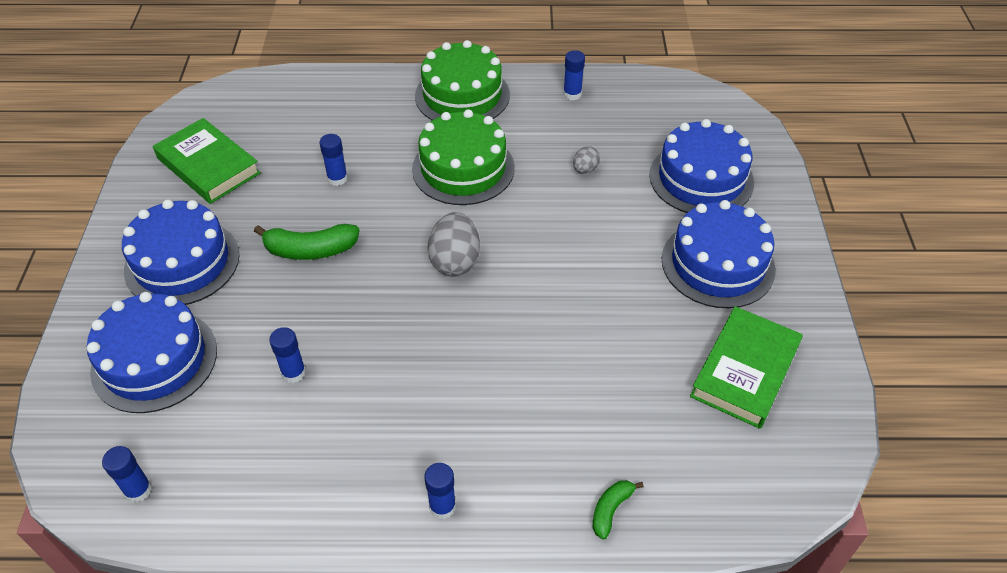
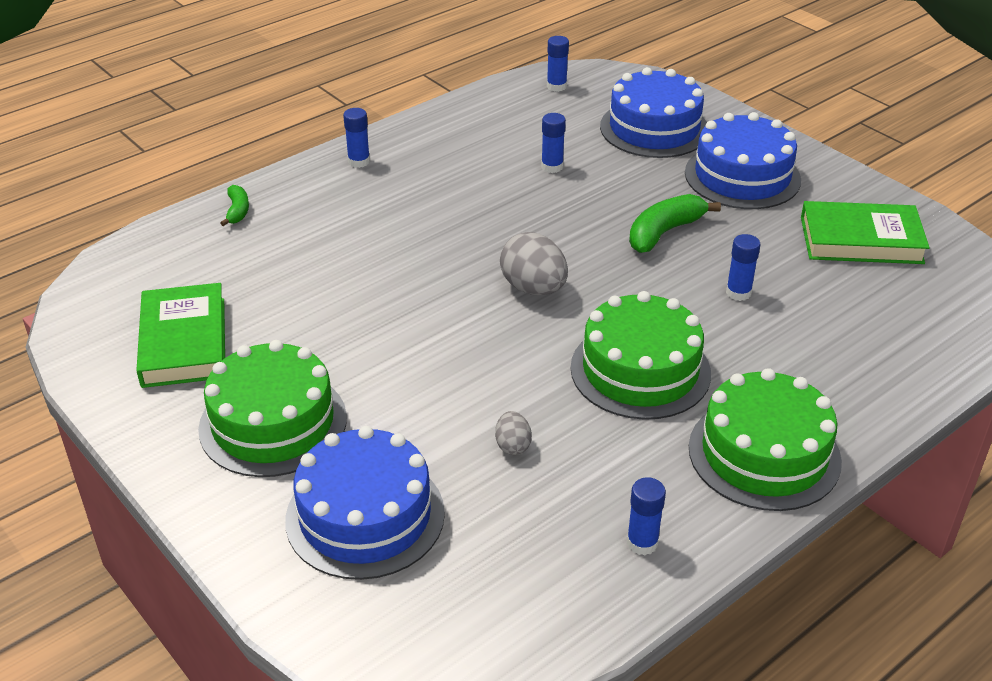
camera: 140 degrees right, 10 degrees down
blue cake [662,200,776,308] -> green cake [198,340,347,477]

